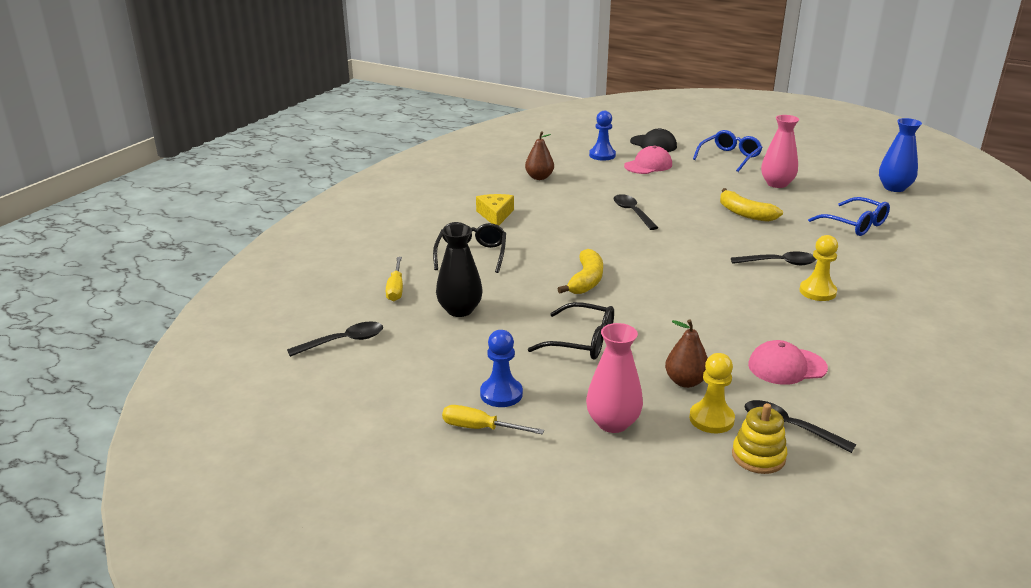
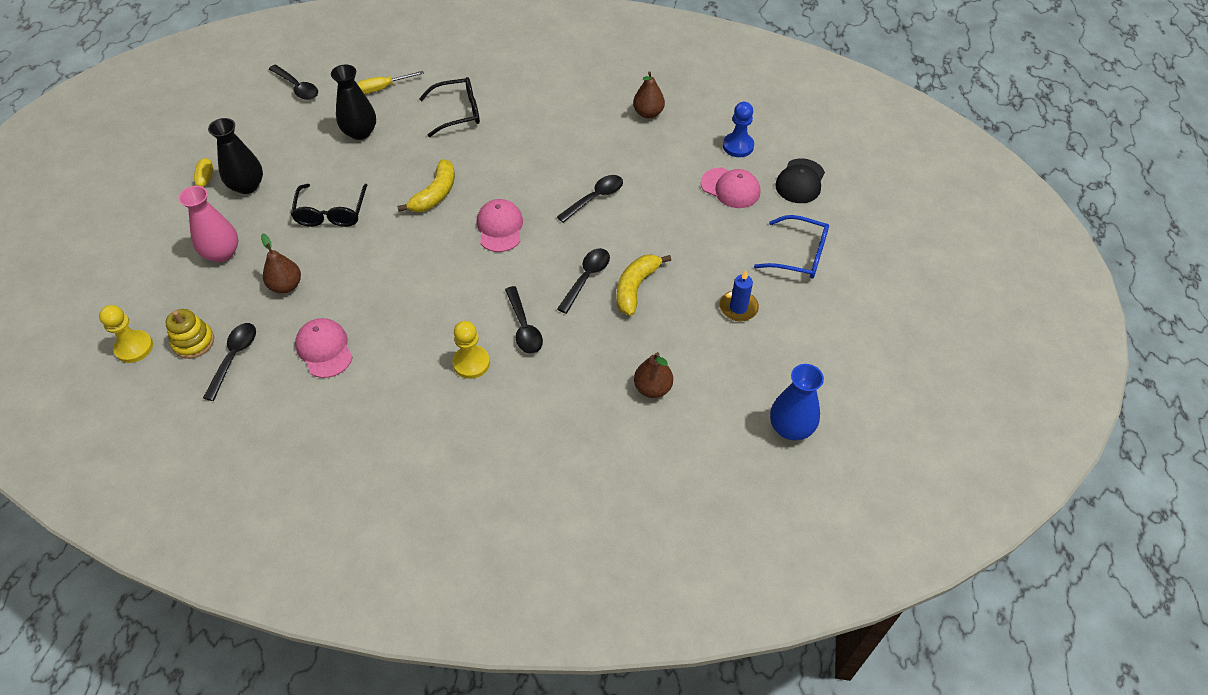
camera: 70 degrees right, 25 degrees up
yellow cheese [476,194,514,226] -> none
blue pawn [480,330,523,407] -> black vase [208,118,263,194]
yellow banana [558,249,603,294] -> yellow banana turned 60 degrees counterclockwise [397,159,455,212]
yellow pawn [689,353,735,433] -> yellow pawn moved to [99,305,153,363]
pink vase [761,115,799,188] -> blue candle [720,270,759,321]
blue glasses [808,197,890,236] -> brown pear [634,352,673,398]
none -> pink cap [477,199,523,252]
none -> black spoon [557,248,610,314]

